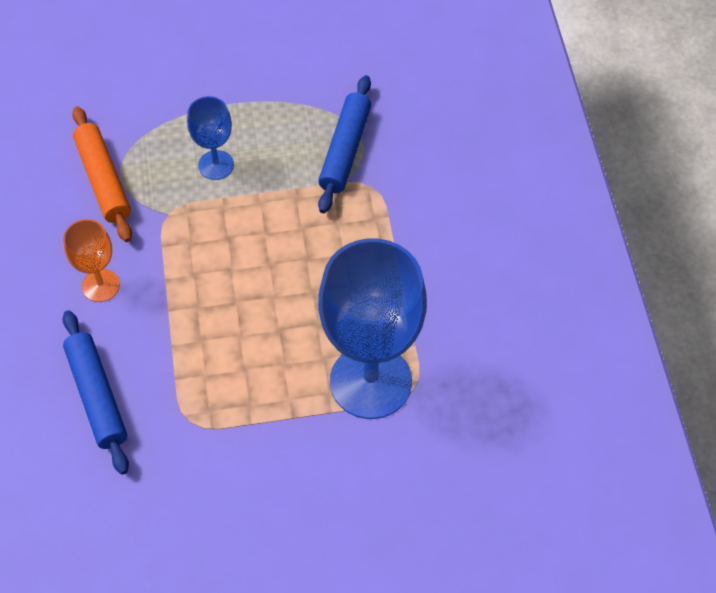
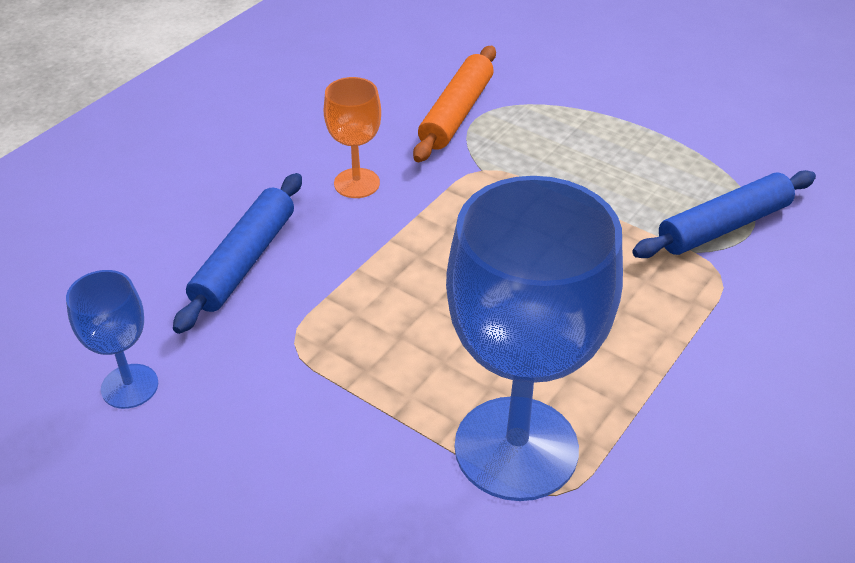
camera: 45 degrees right, 15 degrees down
blue goblet [187,96,234,180] -> blue goblet moved to [66,270,158,409]

